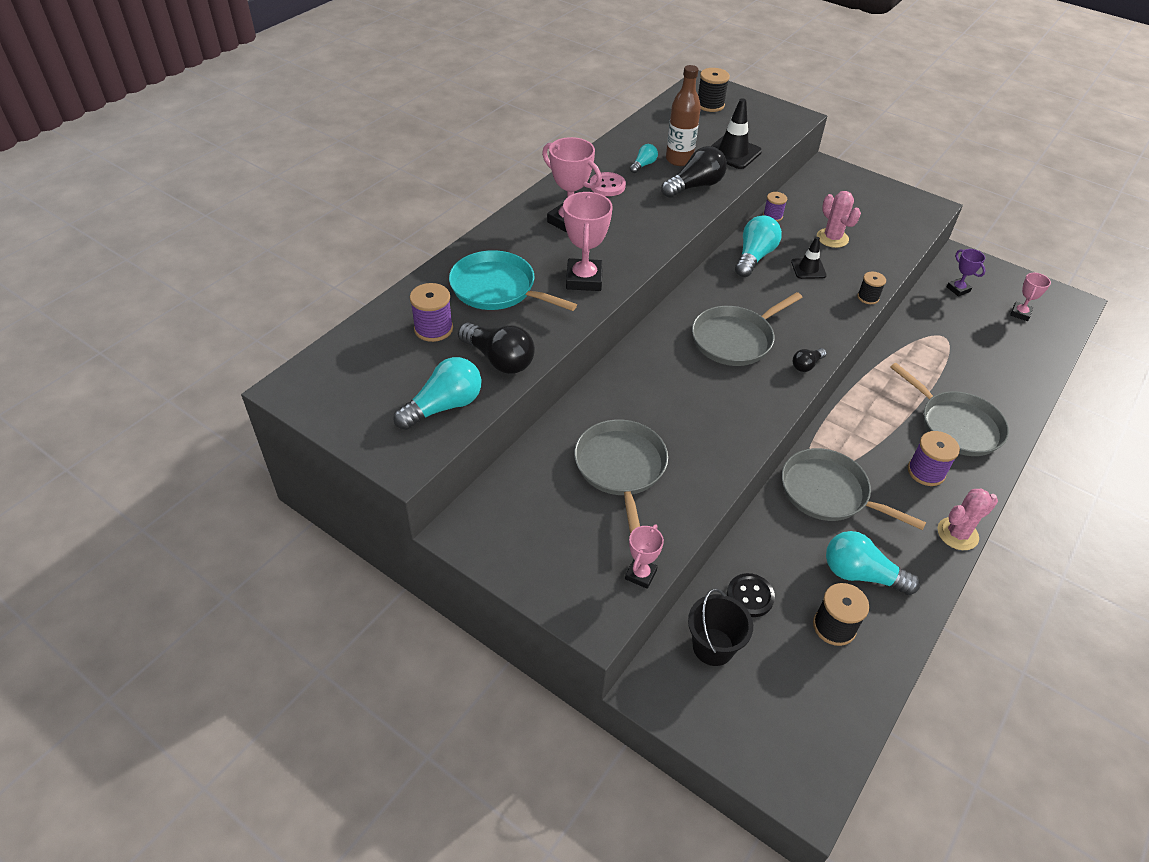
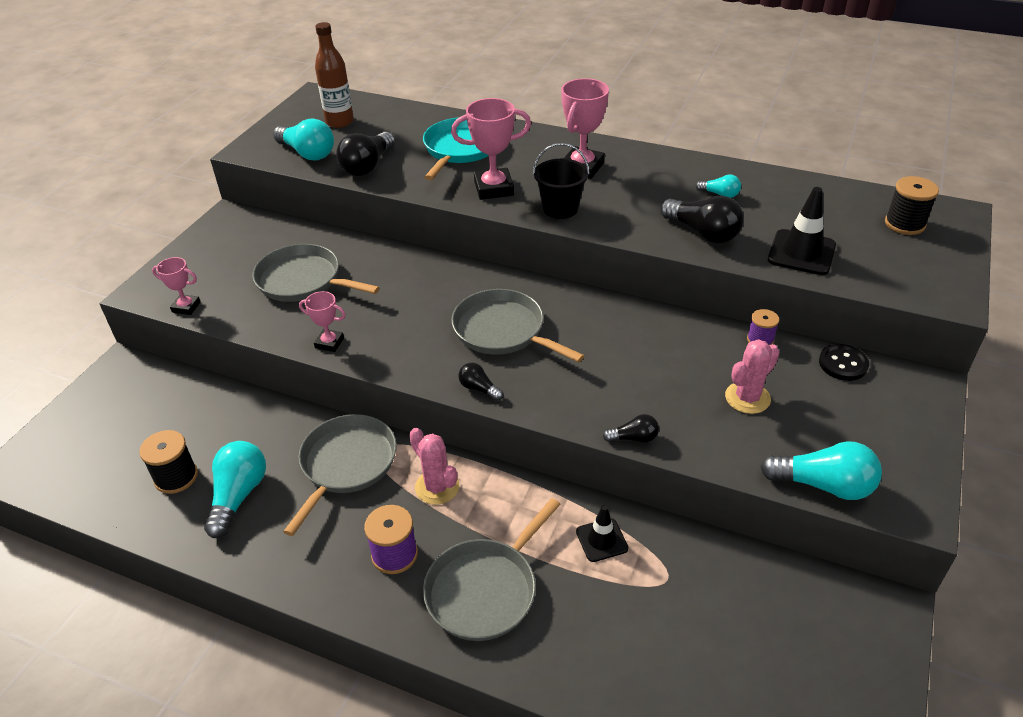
camera: 80 degrees right, 5 degrees down
purple spool [410,283,453,342] -> none
grey pan [574,419,668,534] -> grey pan turned 135 degrees counterclockwise [252,244,380,302]
pink button [590,172,626,196] -> none
brown bottle [666,65,701,166] -> brown bottle moved to [315,22,354,128]
black bucket [688,589,753,666] -> black bucket moved to [533,143,590,219]
black button [727,573,775,617] -> black button moved to [819,344,869,381]
turquoise light bulb [735,215,782,277] -> turquoise light bulb moved to [760,441,882,500]
black traffic cone [791,237,827,279] -> black traffic cone moved to [576,505,628,562]
black spool [857,272,886,304] -> black light bulb [603,414,659,443]
pink cactus [938,488,998,550] -> pink cactus moved to [409,428,459,505]
purple trophy [947,249,986,297] -> none
pink trophy [1010,273,1051,321] -> pink trophy moved to [299,291,346,352]

